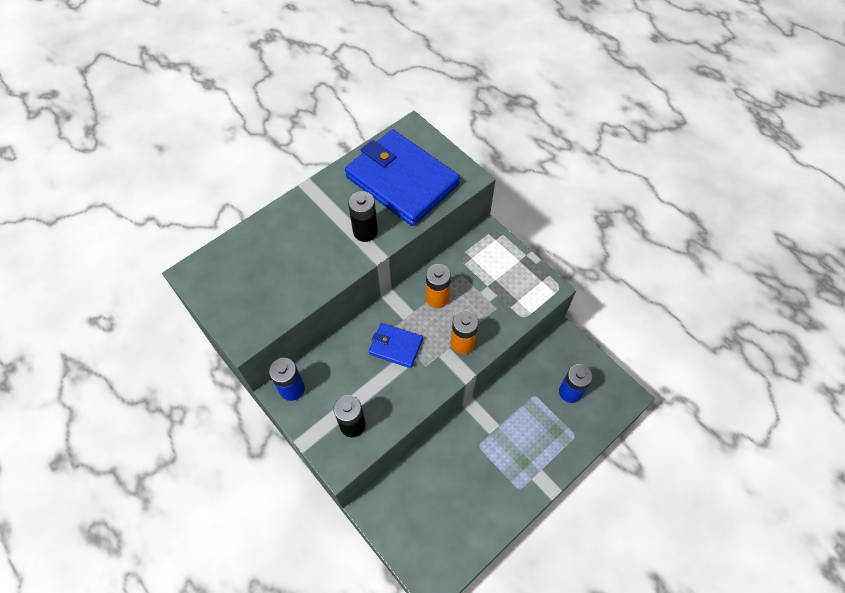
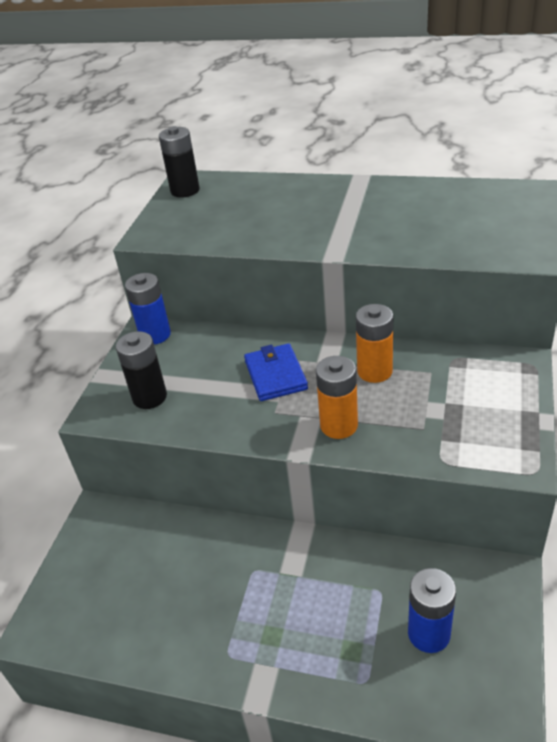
camera: 60 degrees right, 20 degrees down
blue wallet [345,129,460,226] -> none
black battery [348,191,378,242] -> black battery moved to [159,126,200,198]

